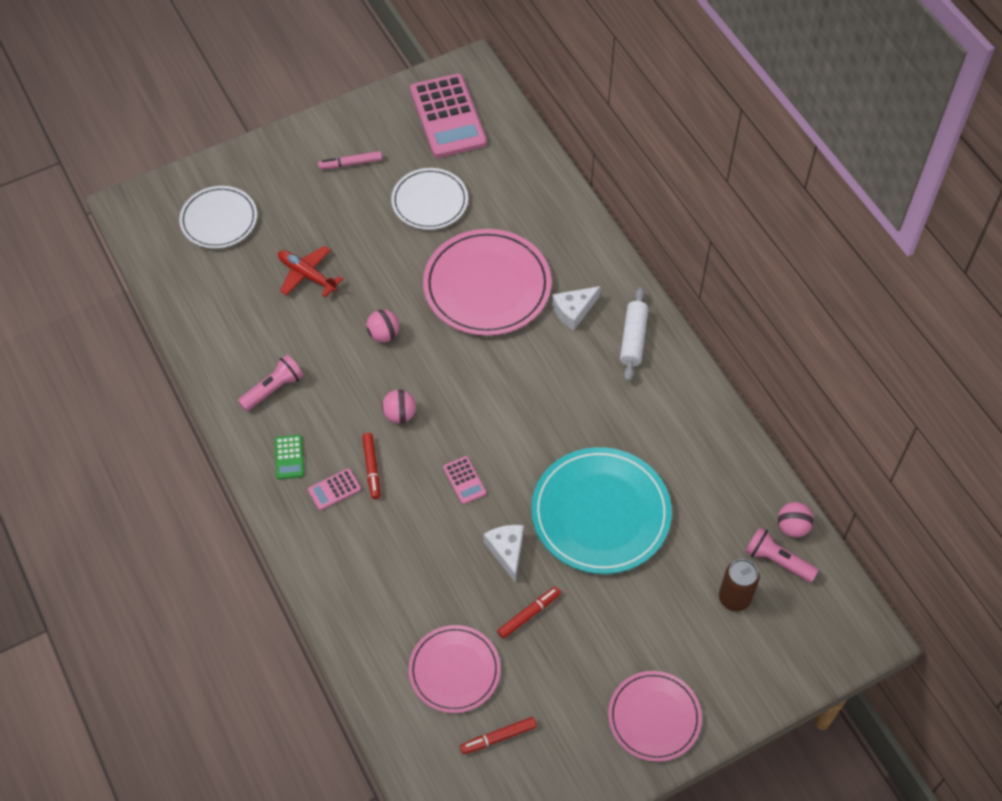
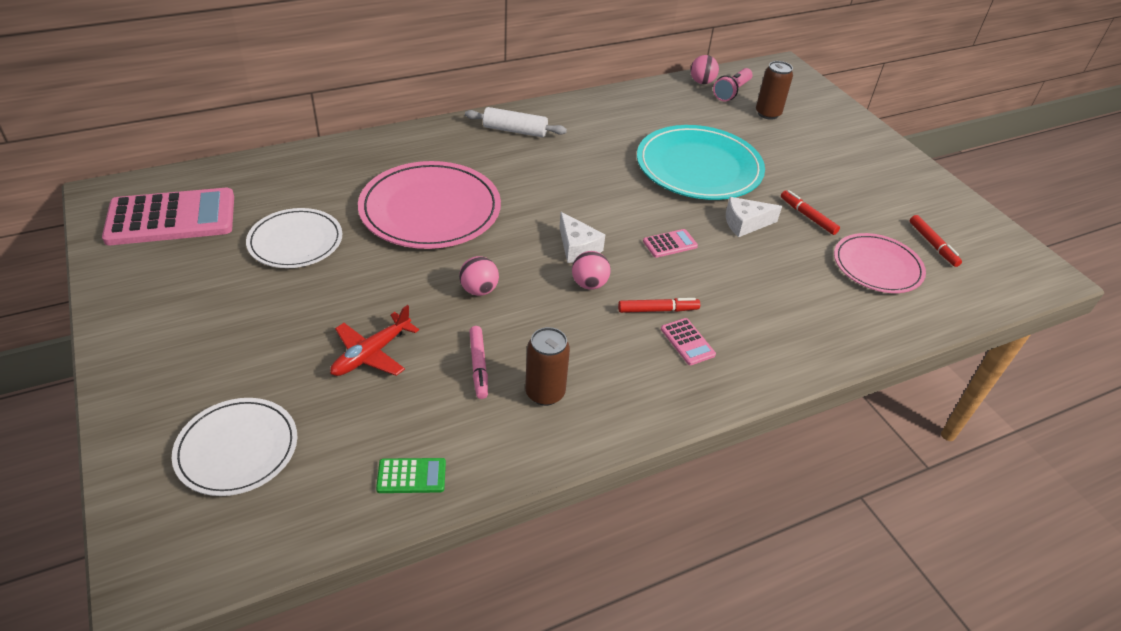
camera: 90 degrees left, 15 degrees down
pink flashlight [238,355,303,411] -> brown can [525,327,570,406]
green calculator [275,435,304,479] -> green calculator moved to [376,458,446,493]
pink marker [318,151,382,169] -> pink marker moved to [469,326,488,399]
white cheese [552,286,601,330] -> white cheese moved to [559,212,605,263]
pink plate [608,671,702,762] -> none

